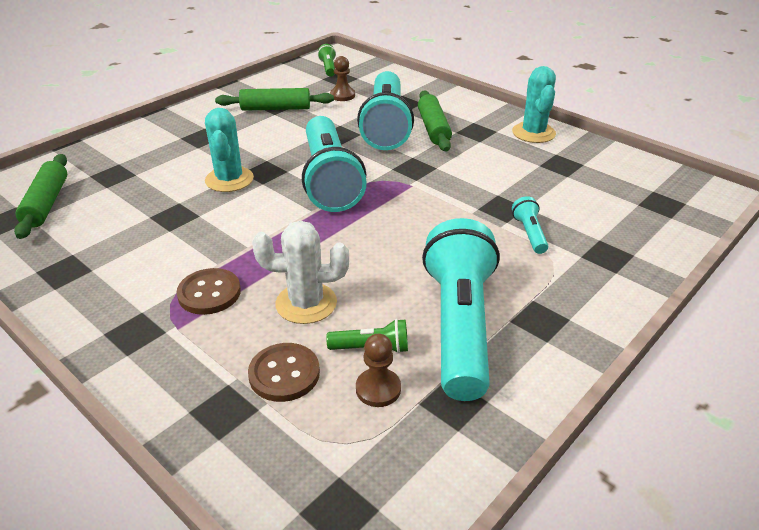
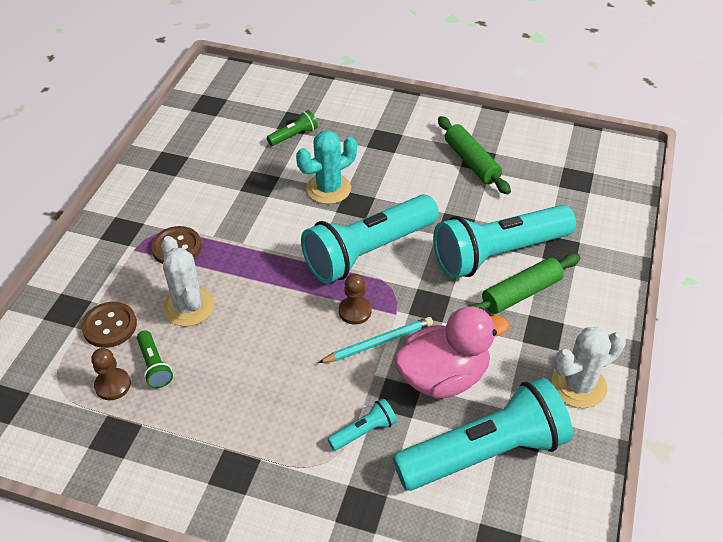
camera: 65 degrees right, 10 degrees up
green rolling pin [14,154,67,239] -> none
green flashlight [318,44,336,77] -> green flashlight moved to [267,110,318,146]
brown pawn [330,56,355,101] -> brown pawn moved to [339,274,372,325]
turquoise flashlight [422,218,500,401] -> turquoise flashlight moved to [393,378,573,491]
turquoise cactus [512,66,556,143] -> white cactus [552,327,626,408]
none -> turquoise pencil [318,317,433,363]
none -> pink duck [394,306,509,399]

